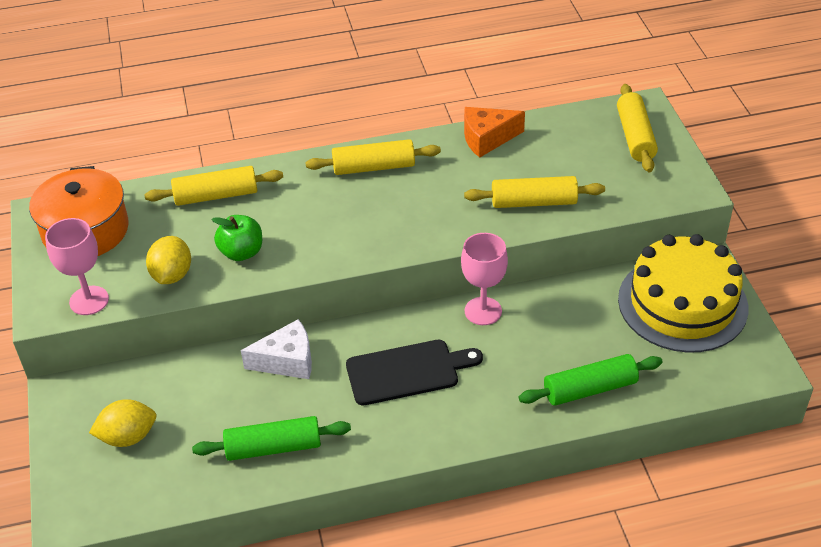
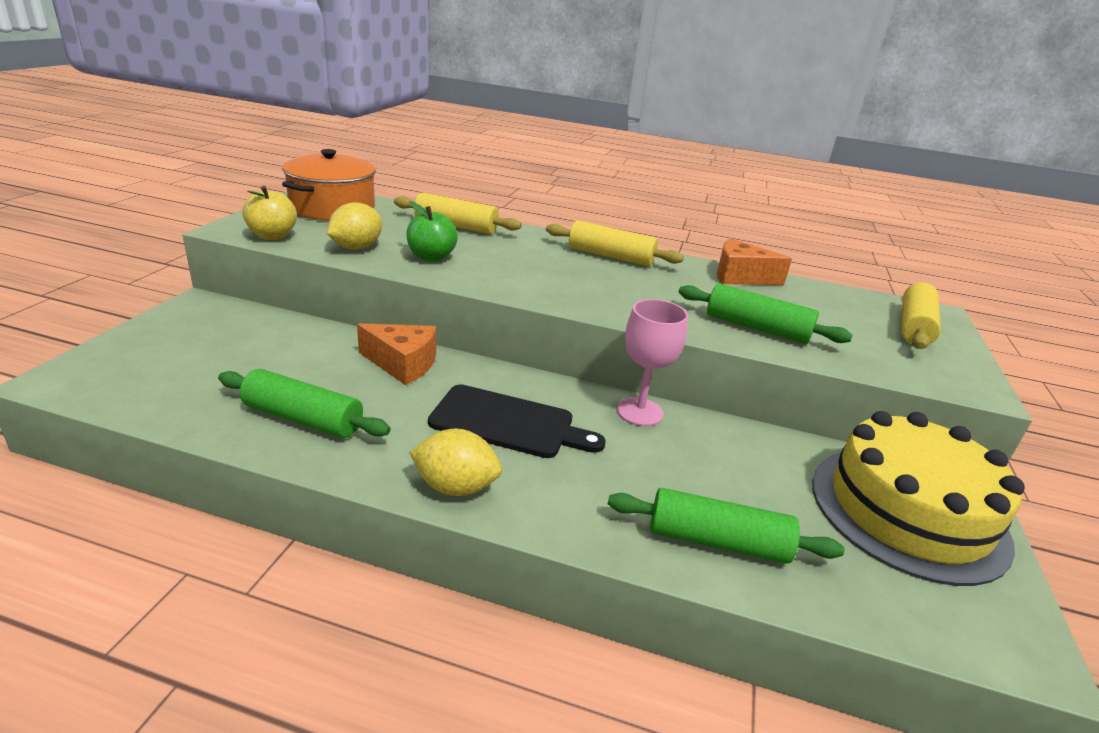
camera: 25 degrees right, 15 degrees down
pink goblet [45,218,109,315] -> yellow apple [242,186,297,240]
yellow lemon [89,399,156,447] -> yellow lemon moved to [409,429,502,496]
white cheese [241,319,312,379] -> orange cheese [357,323,436,385]
yellow rolling pin [464,176,605,208] -> green rolling pin [679,283,853,344]

